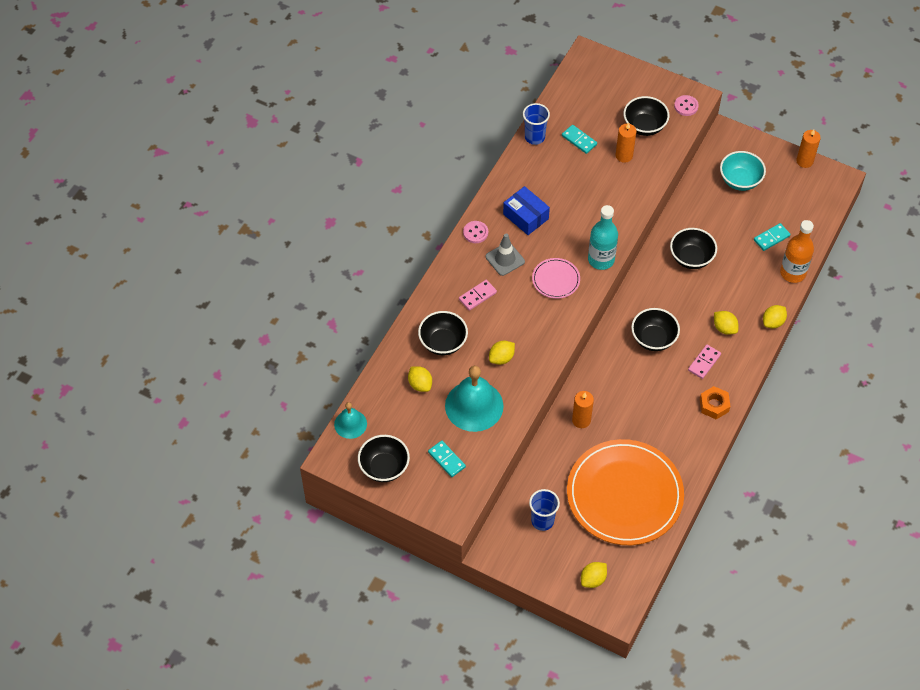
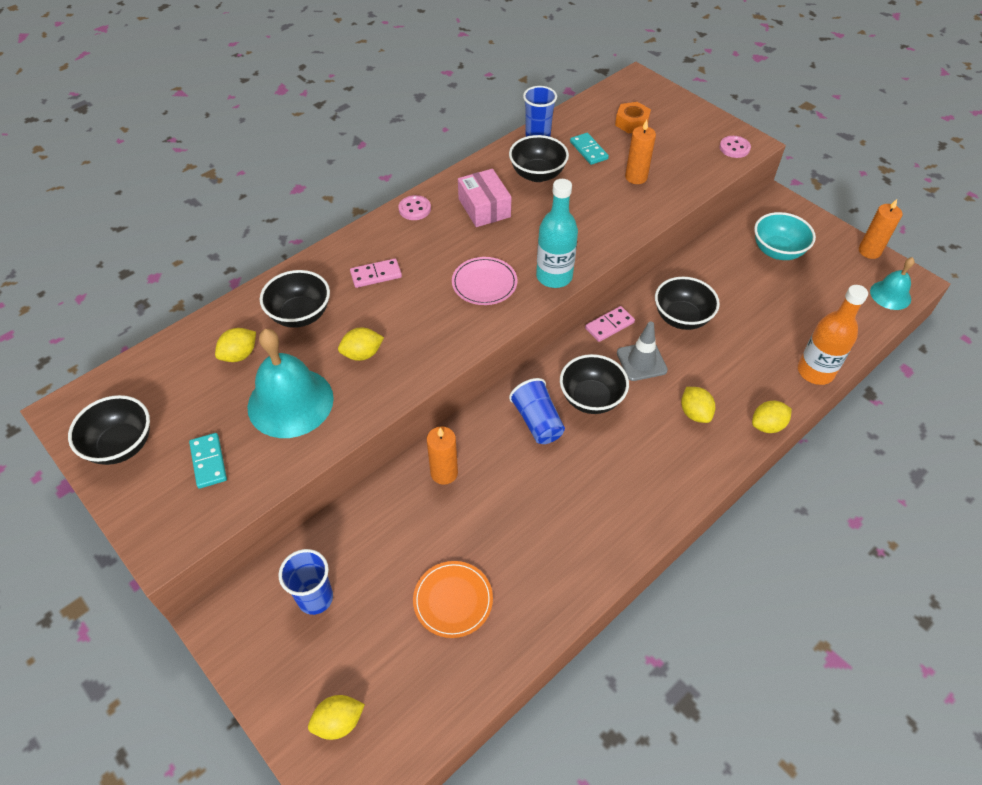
camera: 20 degrees right, 5 degrees down
turquoise bell [334,402,367,439] -> turquoise bell moved to [870,257,915,310]
yellow lemon [408,366,432,392] -> yellow lemon turned 60 degrees clockwise [215,328,256,362]
grey traffic cone [486,233,525,276] -> grey traffic cone moved to [617,322,668,381]
blue box [503,186,550,235] -> pink box [458,169,511,227]
orange plate [567,439,684,545] -> orange plate [413,561,493,638], size x0.43
black bowl [623,96,670,136] -> black bowl moved to [509,135,569,182]
pink domino [688,345,721,379] -> pink domino moved to [585,306,635,342]
orange nut [700,386,731,419] -> orange nut moved to [615,102,651,134]
turquoise domino [754,223,790,251] -> none
none -> blue cup [509,378,565,444]

